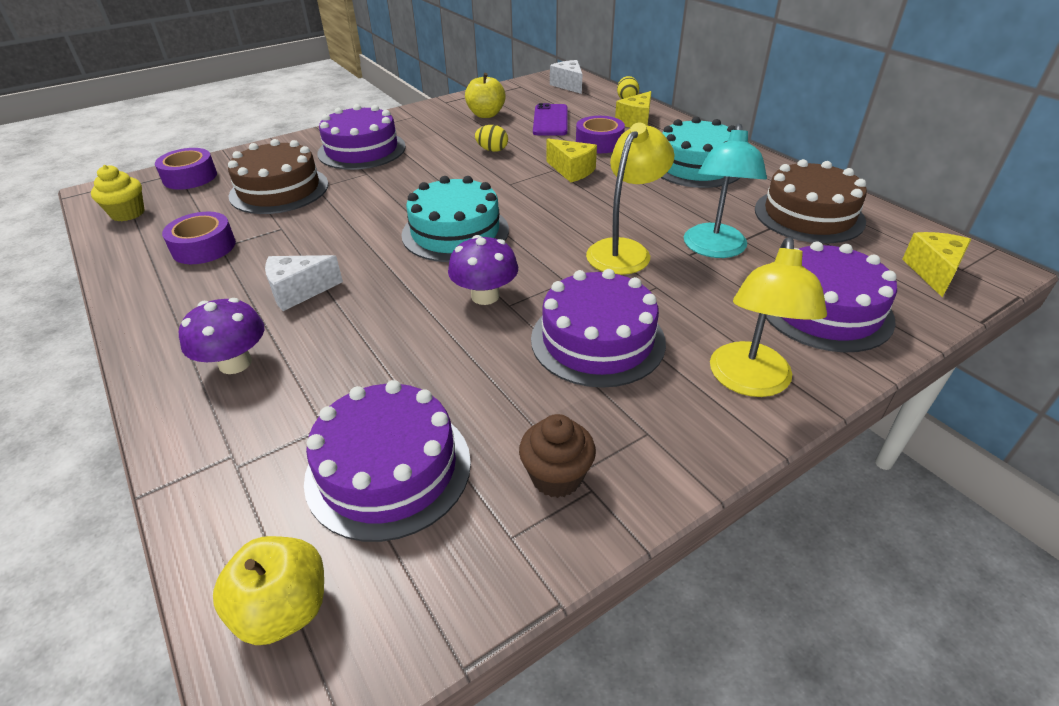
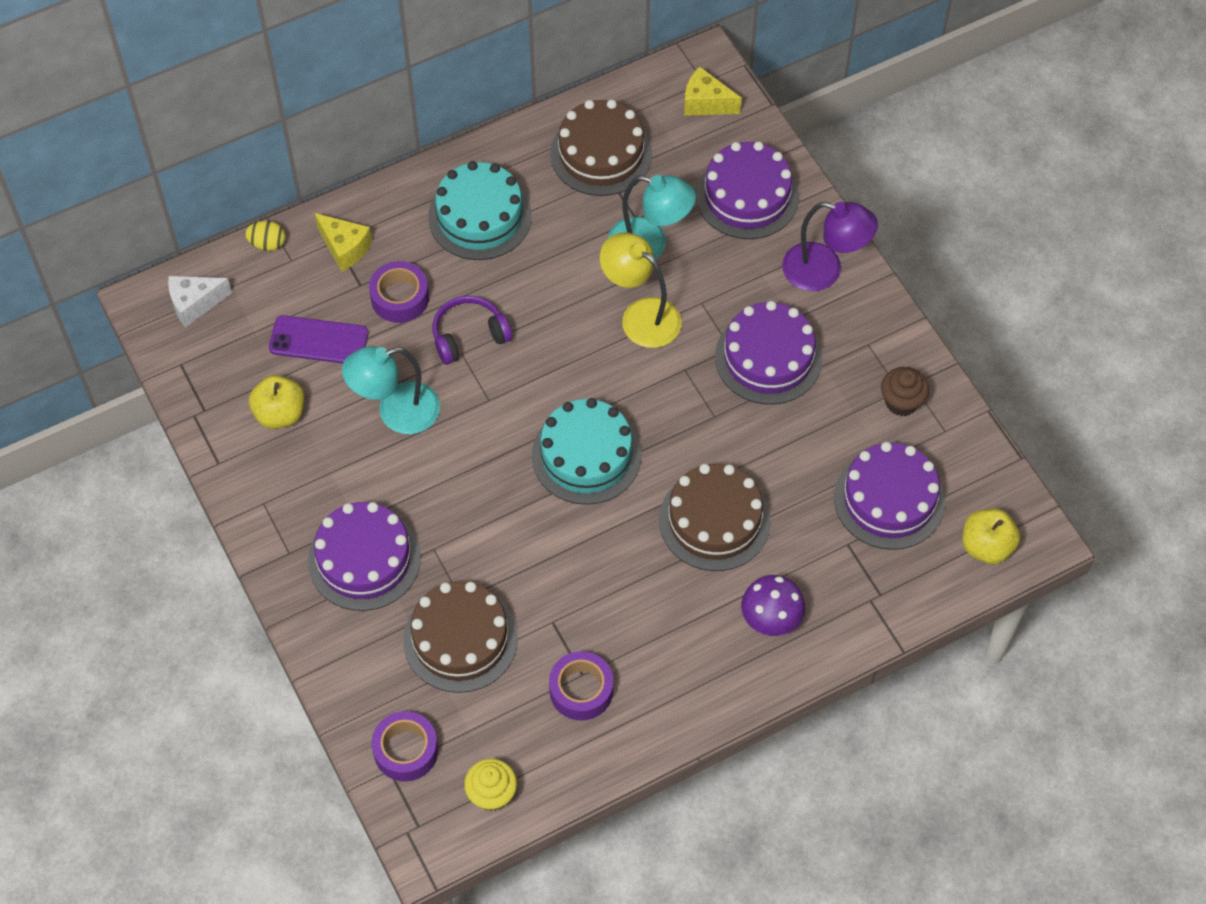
camera: 85 degrees left, 20 degrees up
white cheese [265,255,343,311] -> none
purple mushroom [448,235,518,305] -> none
yellow egg [475,125,508,152] -> turquoise lamp [342,346,440,434]
yellow cheese [547,139,597,182] -> purple headphones [433,296,512,365]
yellow lamp [710,237,827,397] -> purple lamp [782,202,878,291]
none -> brown cake [659,464,771,571]

